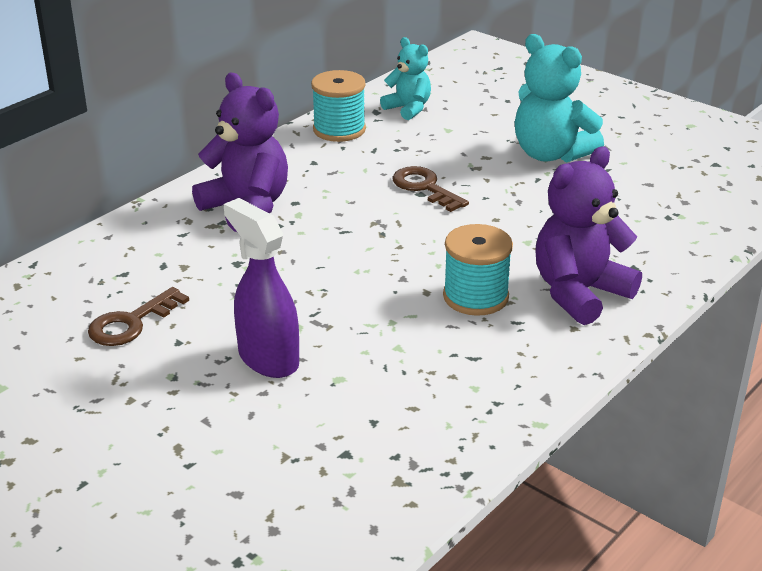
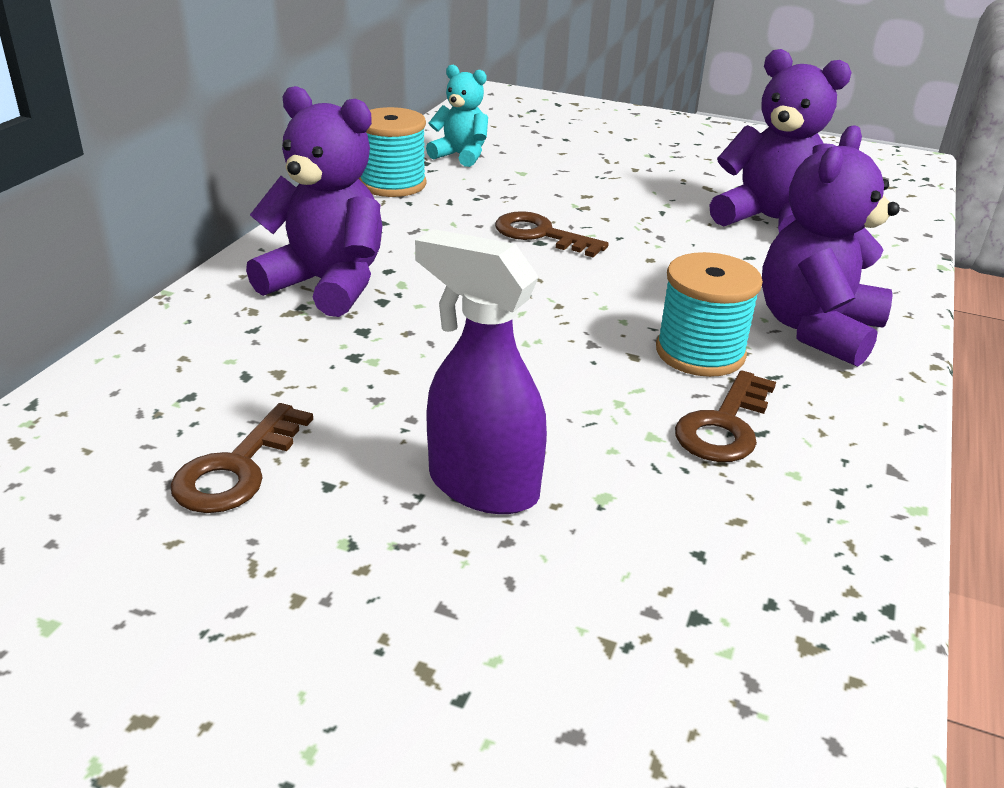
camera: 20 degrees left, 0 degrees up
turquoise teddy bear [515,34,604,163] -> none
none -> brown key [675,370,776,462]
none -> purple teddy bear [709,49,852,233]

